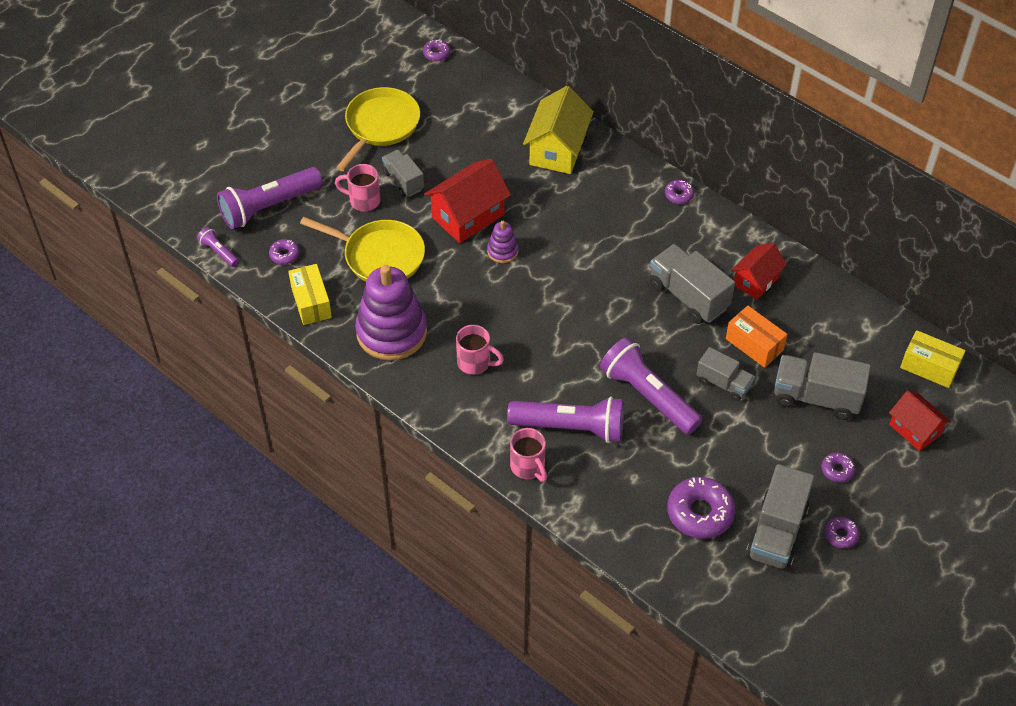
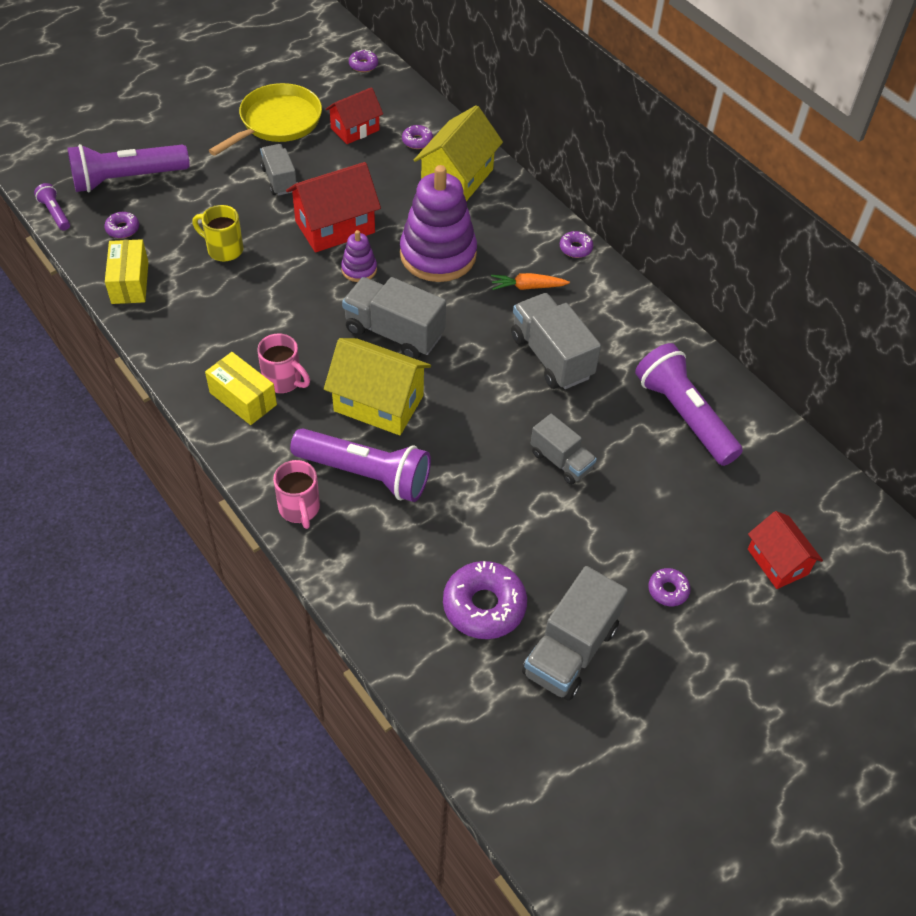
camera: 10 degrees right, 0 degrees up
yellow pan [300,217,425,282] -> yellow mug [192,205,243,261]
pink mug [335,164,381,211] -> none
purple stacking toy [355,265,427,361] -> purple stacking toy moved to [400,165,477,282]
purple flashlight [600,337,703,435] -> purple flashlight moved to [635,343,743,466]
orange box [726,306,788,368] -> none
red house [731,243,787,300] -> red house moved to [326,87,383,144]
grey truck [774,352,871,420] -> grey truck moved to [342,277,446,359]
purple donut [824,517,859,548] -> purple donut moved to [402,125,433,149]
yellow box [900,330,966,388] -> yellow box moved to [205,352,277,425]
none -> yellow house [324,338,431,435]
none -> orange carrot [491,273,570,290]

